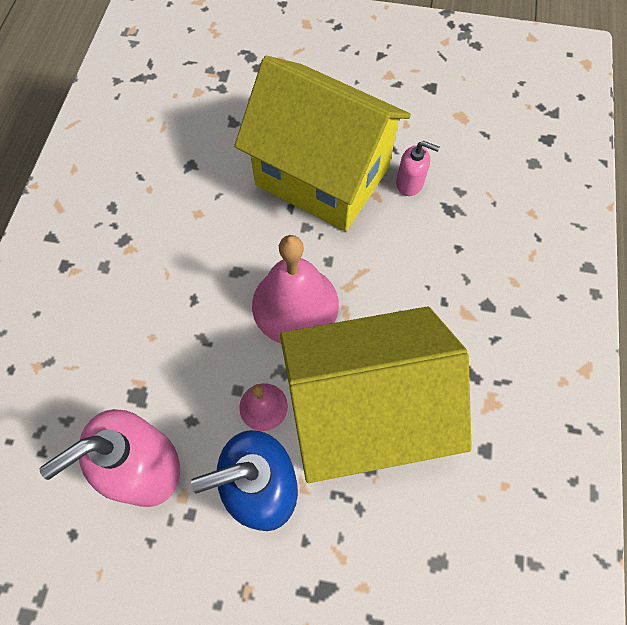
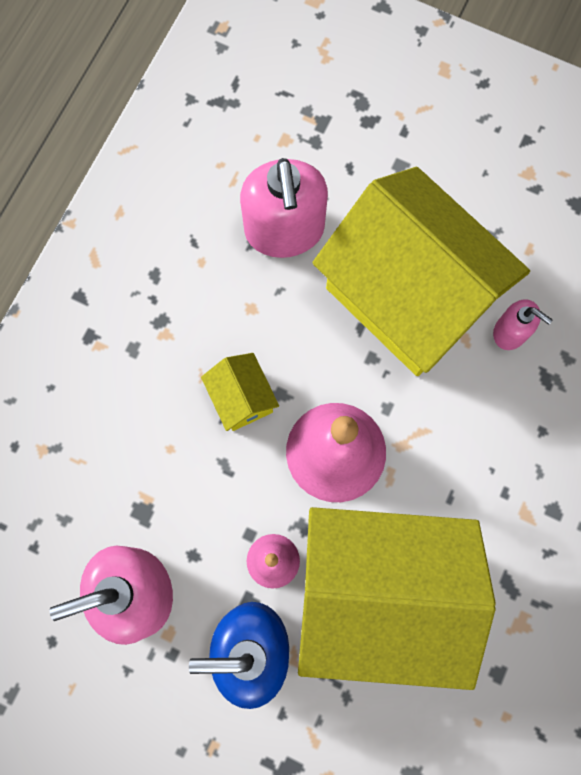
camera: 15 degrees right, 10 degrees up
none -> yellow house [201,353,279,431]
none -> pink soap dispenser [240,158,328,258]

